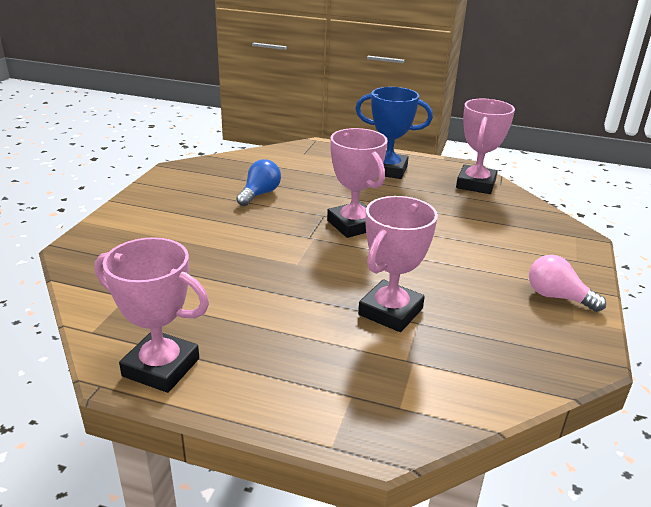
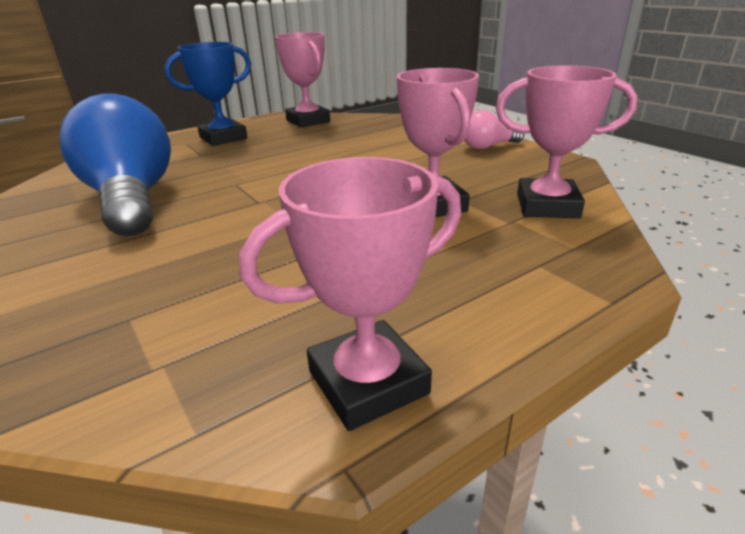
camera: 50 degrees left, 0 degrees up
blue light bulb [236,159,281,206] -> blue light bulb [60,93,171,237], size x2.15
pink trophy [327,128,387,238] -> pink trophy moved to [496,66,638,218]

